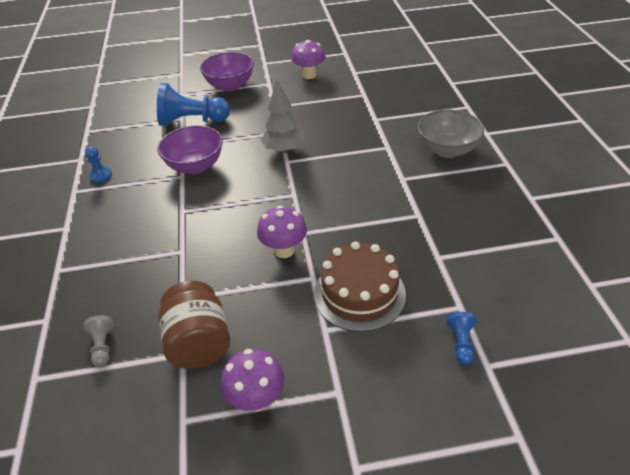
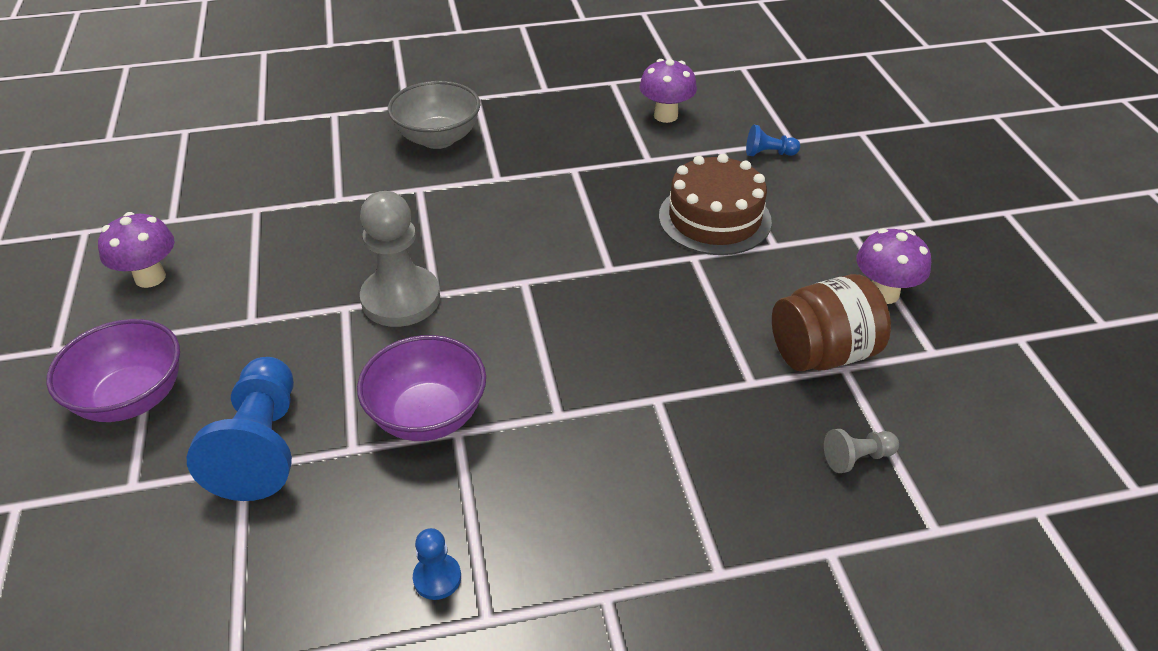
camera: 95 degrees left, 0 degrees up
purple mushroom [257,205,307,258] -> purple mushroom moved to [639,59,697,123]
grey tree [261,80,304,153] -> grey pawn [360,191,440,327]

